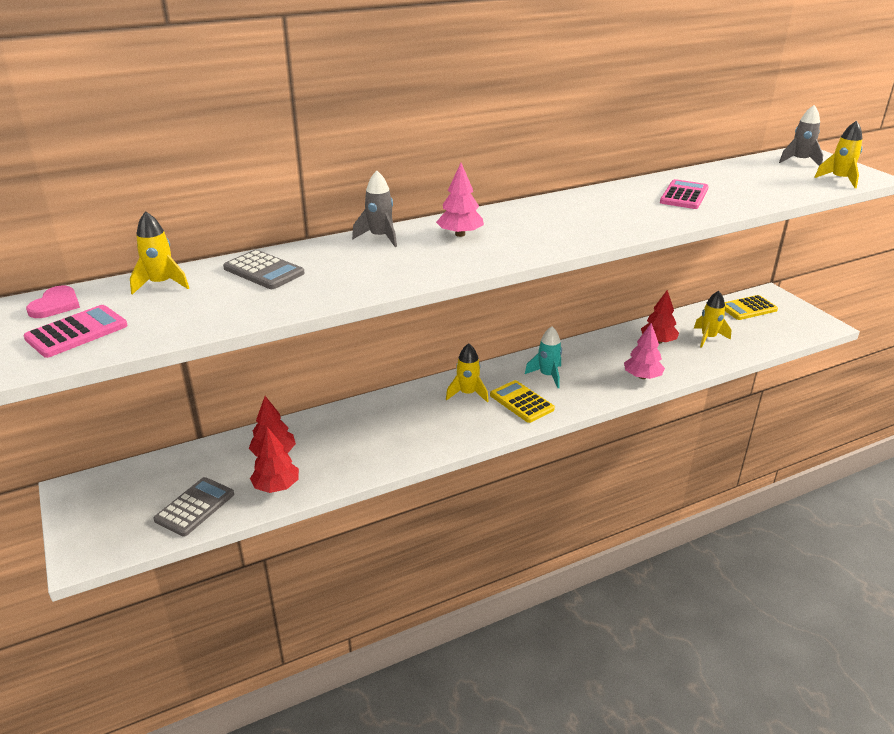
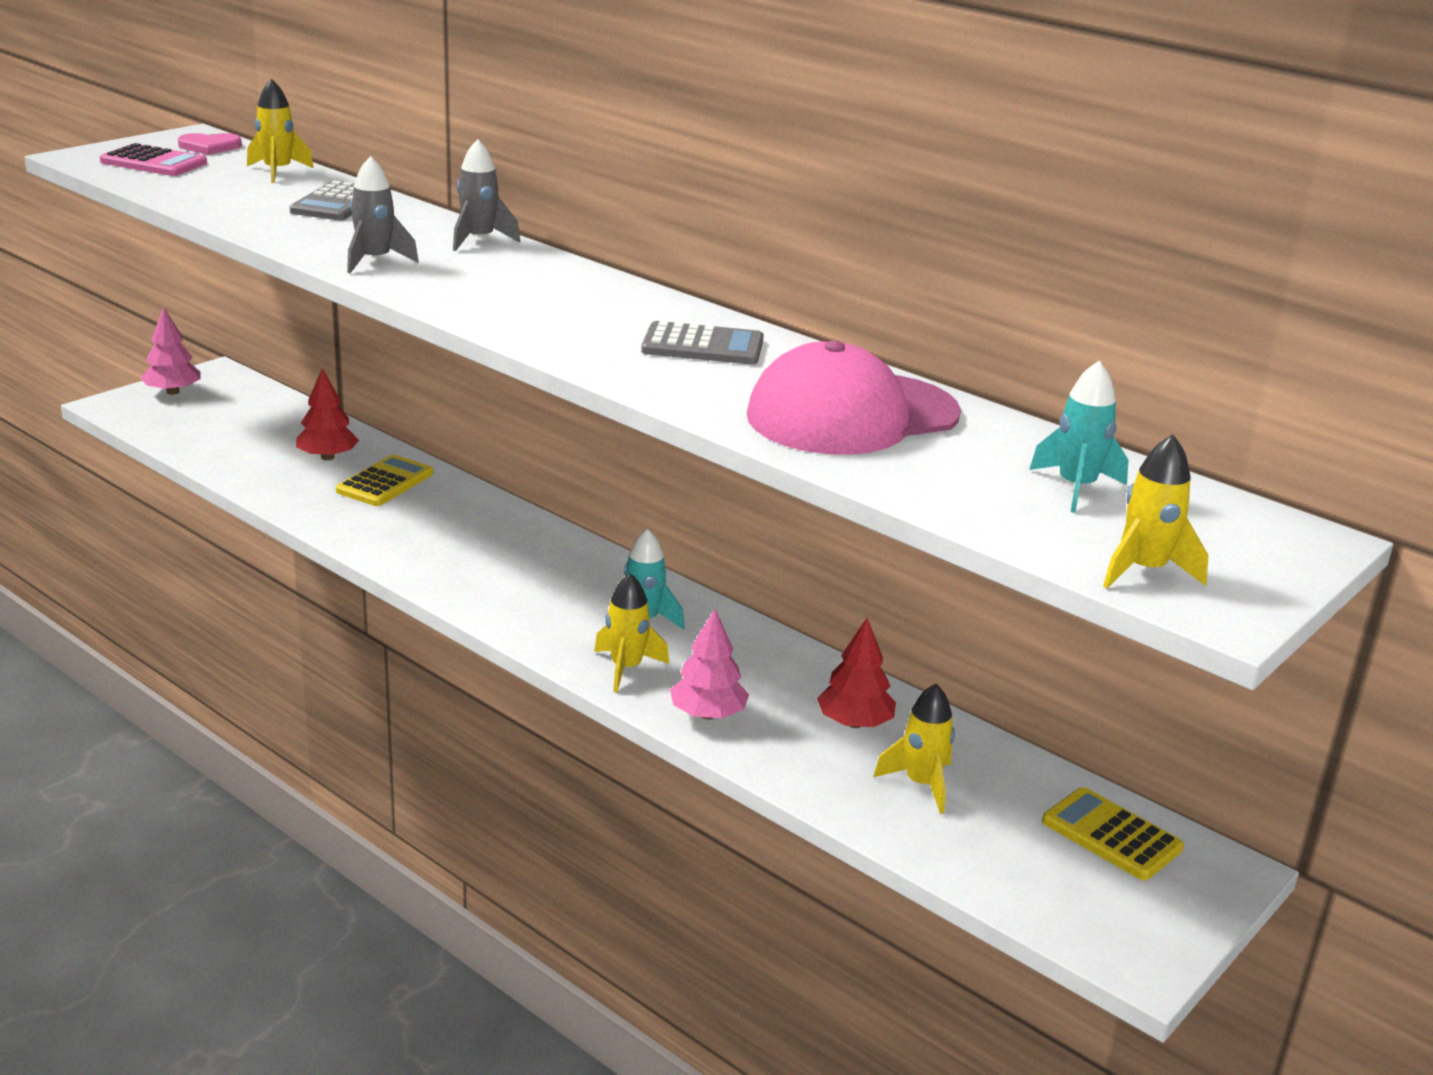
camera: 65 degrees right, 5 degrees down
grey calculator [154,477,234,537] -> grey calculator moved to [641,321,764,365]
red tree [250,427,299,493] -> none
pink tree [436,163,484,237] -> pink tree moved to [140,307,200,395]
yellow rocket [446,343,489,403] -> yellow rocket moved to [594,573,669,693]
yellow calculator [490,380,555,423] -> yellow calculator moved to [336,455,433,506]
pink calculator [660,179,709,209] -> pink cap [747,340,961,455]
grey rocket [779,105,823,165] -> grey rocket moved to [347,156,419,273]
none -> turquoise rocket [1029,361,1128,513]

